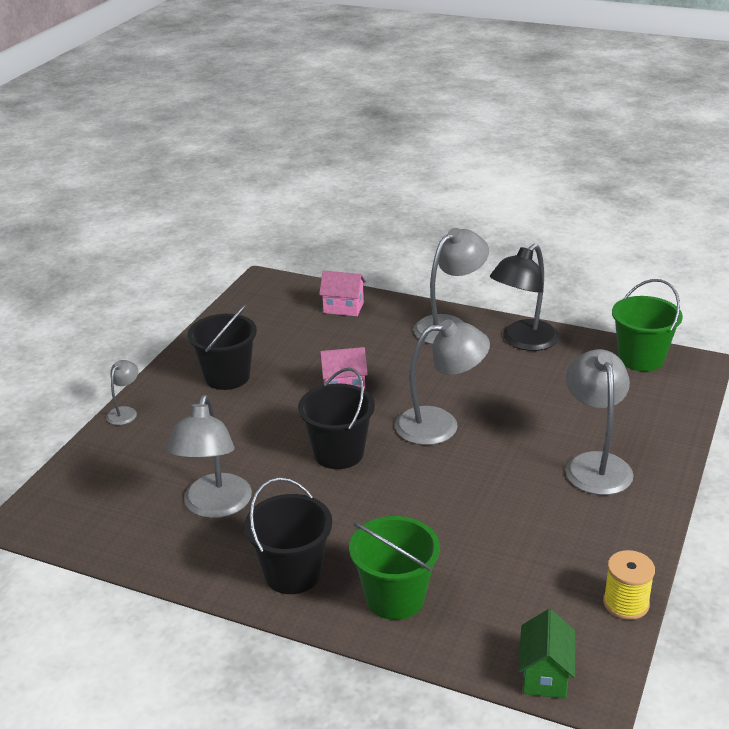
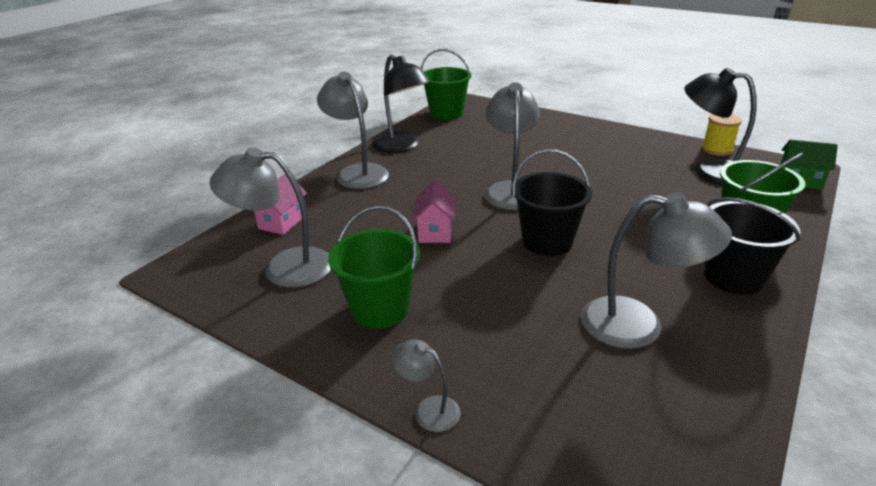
camera: 80 degrees left, 0 degrees up
black bucket [187,304,257,390] -> green bucket [328,206,420,329]
grey lamp [565,349,634,495] -> grey lamp moved to [210,147,331,288]
none -> black lamp [684,68,757,185]

